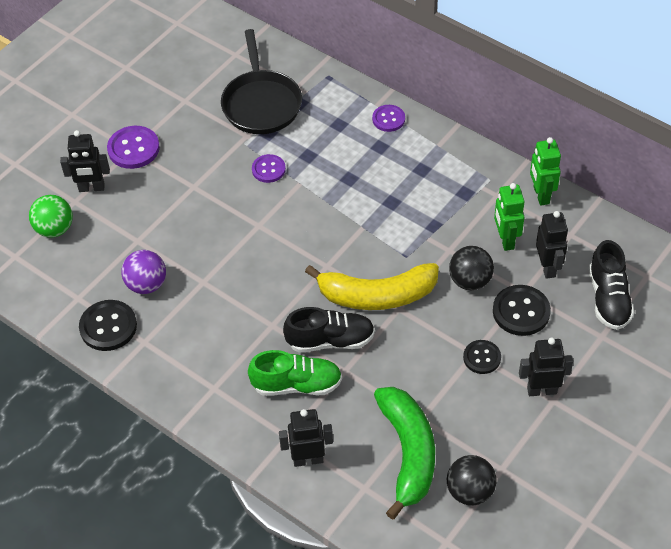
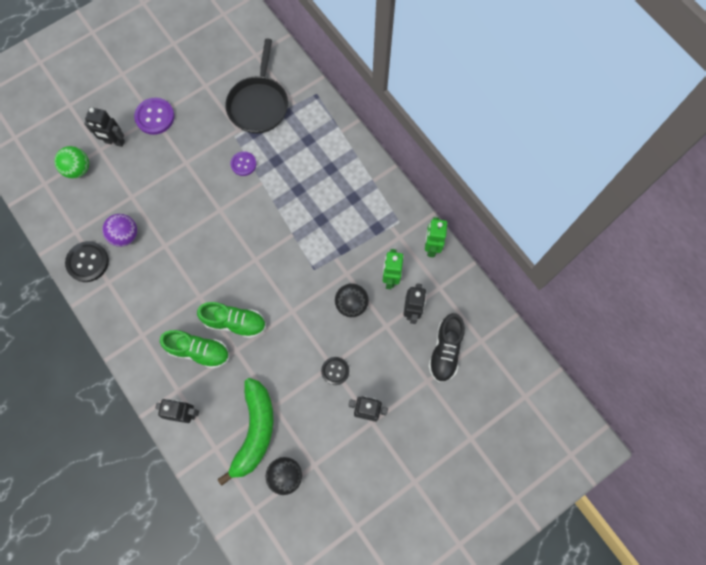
camera: 15 degrees right, 20 degrees up
black shoe [283,307,375,353] -> green shoe [197,302,266,338]
yellow banana [305,263,439,310] -> none
purple button [372,105,405,132] -> none
black button [493,285,551,336] -> none

